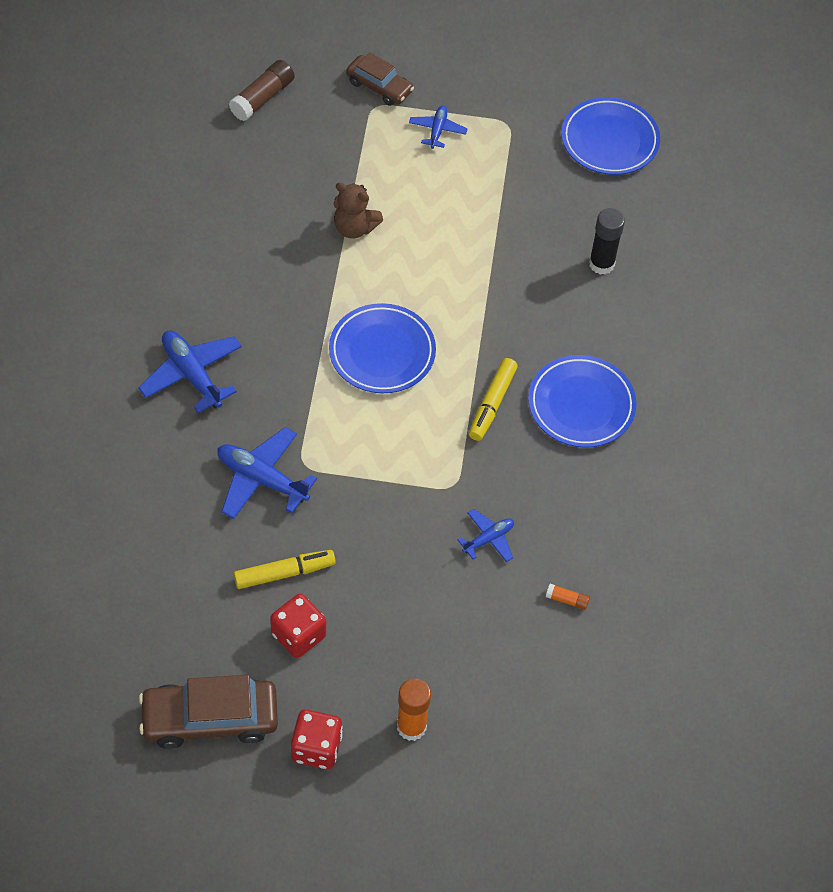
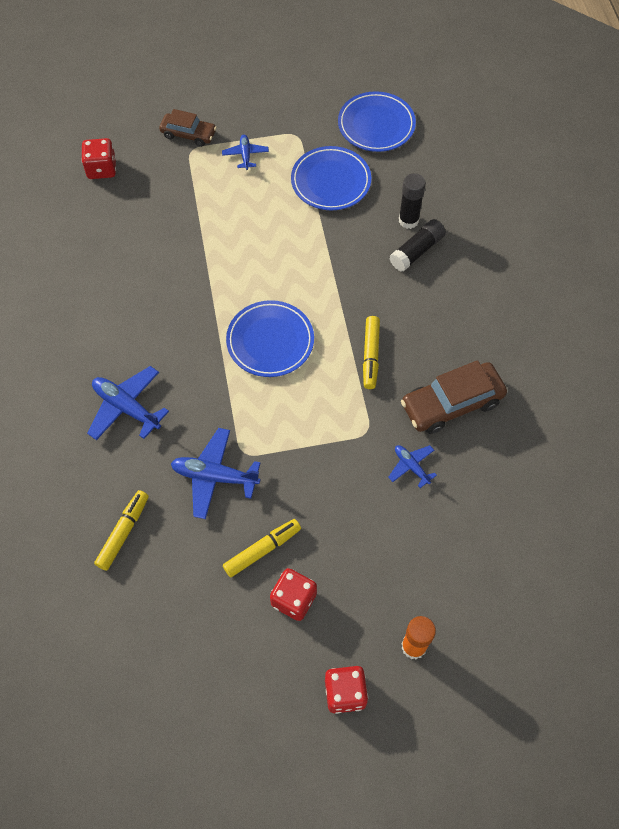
camera: 15 degrees left, 5 degrees up
brown car [139,675,278,749] -> brown car moved to [401,360,507,434]
brown glue stick [229,60,295,121] -> red dice [81,138,116,179]
brown teddy bear [334,182,383,238] -> none
blue plane [457,509,514,562] -> blue plane turned 75 degrees counterclockwise [388,445,437,488]
blue plate [528,355,637,448] -> blue plate moved to [291,146,371,210]
orange glue stick [546,584,590,610] -> none
none -> yellow marker [94,490,149,571]
none -> black glue stick [390,219,446,272]

